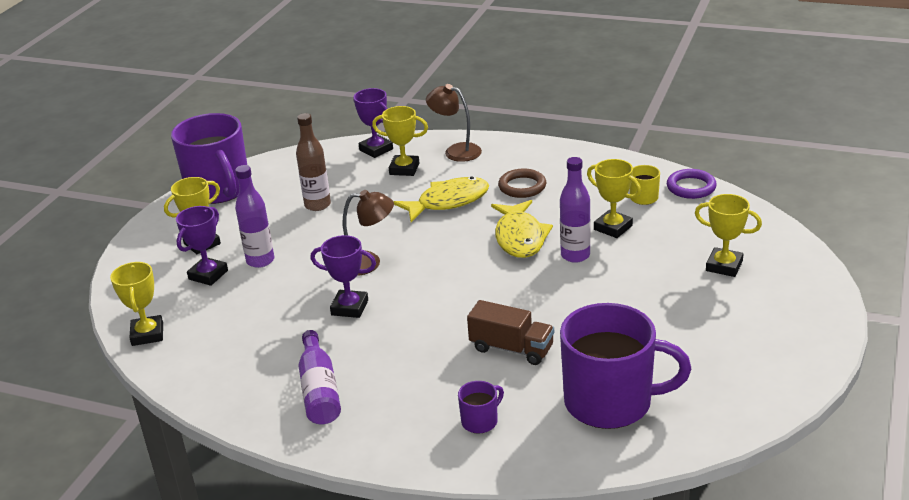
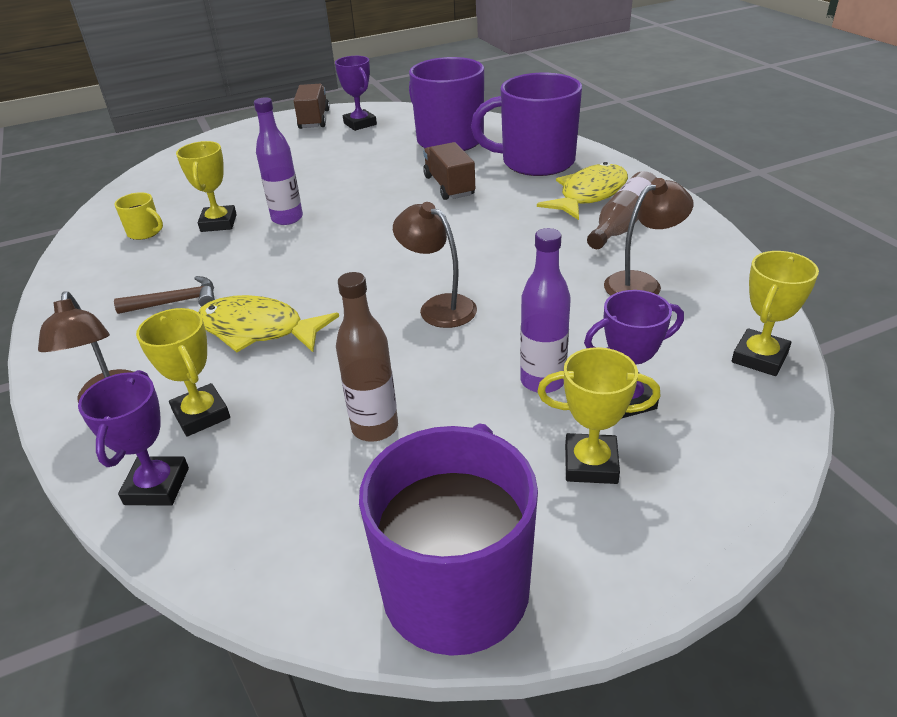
camera: 135 degrees left, 5 degrees up
purple bottle [298,330,341,424] -> brown bottle [587,171,657,249]
purple trophy [311,235,376,318] -> purple trophy moved to [335,56,377,131]
purple mug [458,381,504,434] -> purple mug [471,73,582,176], size x2.39
yellow fish [491,200,553,258] -> yellow fish moved to [537,162,628,220]
brown ring [498,168,546,198] -> brown hammer [114,276,215,314]
purple ring [667,169,717,199] -> none
yellow trophy [695,194,762,277] -> none
none -> brown truck [294,84,330,129]
none -> brown lamp [604,178,693,296]

